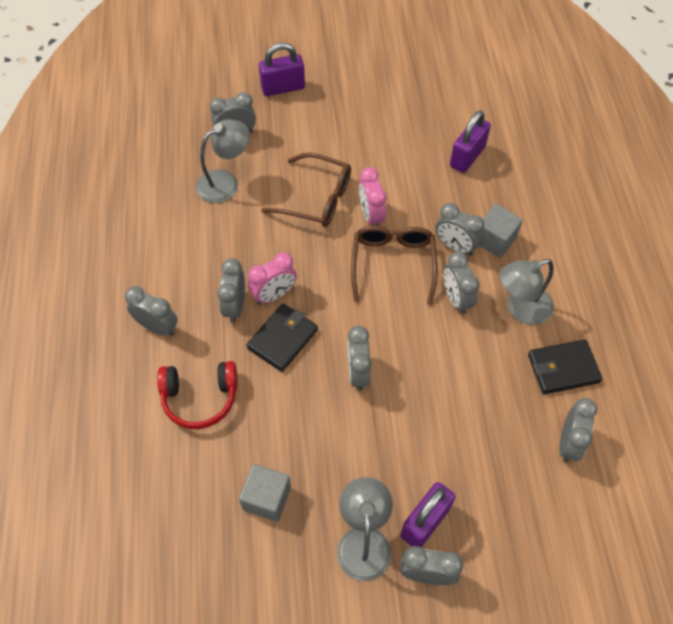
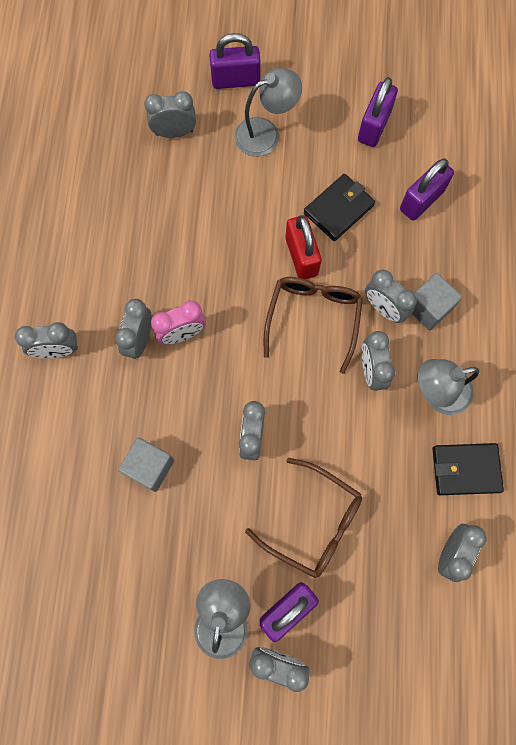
camera: 10 degrees right, 15 degrees up
grey clock [125,286,178,336] -> grey clock turned 135 degrees clockwise [15,322,78,358]
red headphones [157,361,238,429] -> none
grey lamp [196,119,250,203] -> grey lamp moved to [234,68,302,157]
grey cube [239,464,291,522] -> grey cube moved to [118,437,174,492]
black wallet [246,303,318,372] -> black wallet moved to [304,174,375,241]
brown glasses [261,153,351,227] -> brown glasses moved to [245,458,362,578]
pink clock [359,167,386,226] -> red padlock [285,215,322,279]
none -> purple padlock [358,77,398,147]

